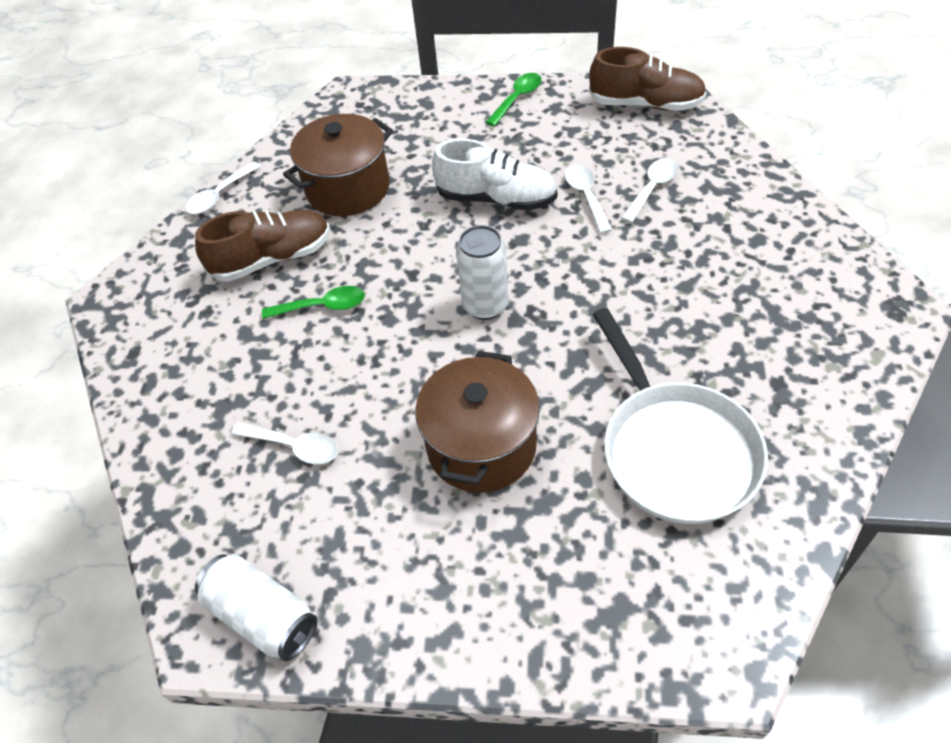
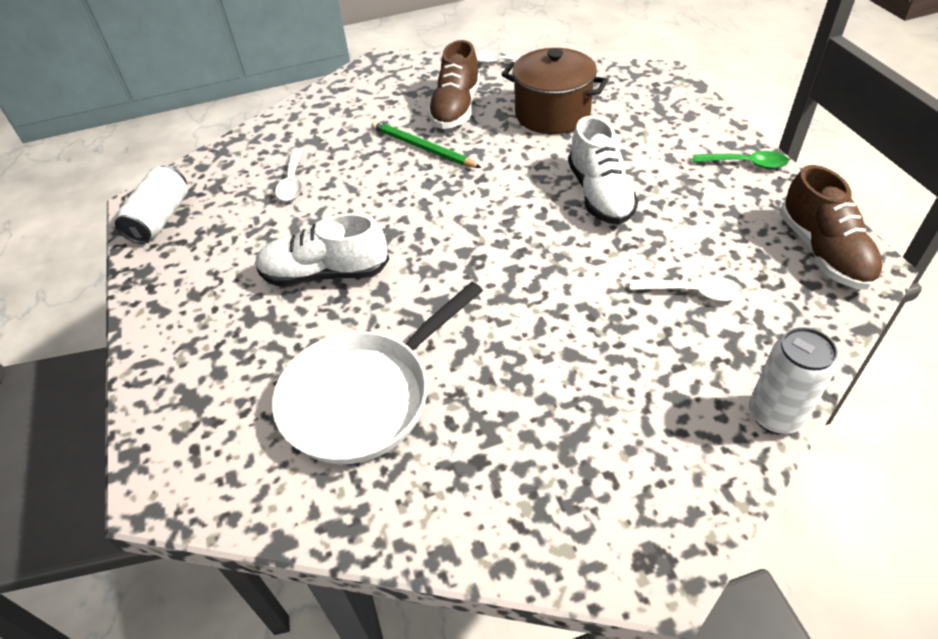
camera: 65 degrees right, 5 degrees down
brown shoe [195,210,330,282] -> brown shoe turned 60 degrees clockwise [427,40,480,129]
green spoon [262,286,365,319] -> green pencil [371,120,481,168]
brown pot [415,351,540,493] -> white shoe [255,213,389,286]
white can [456,225,508,320] -> white can moved to [749,327,838,434]
white spoon [565,164,612,234] -> none

